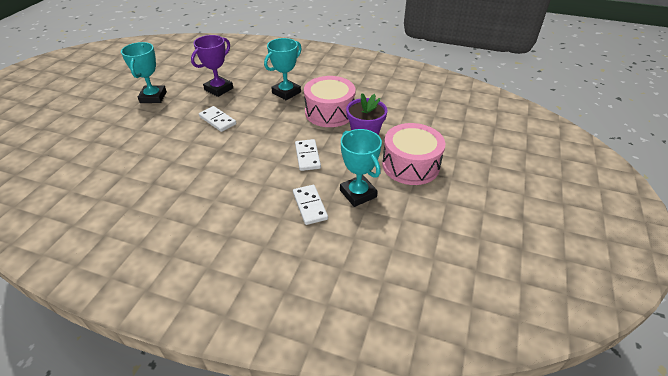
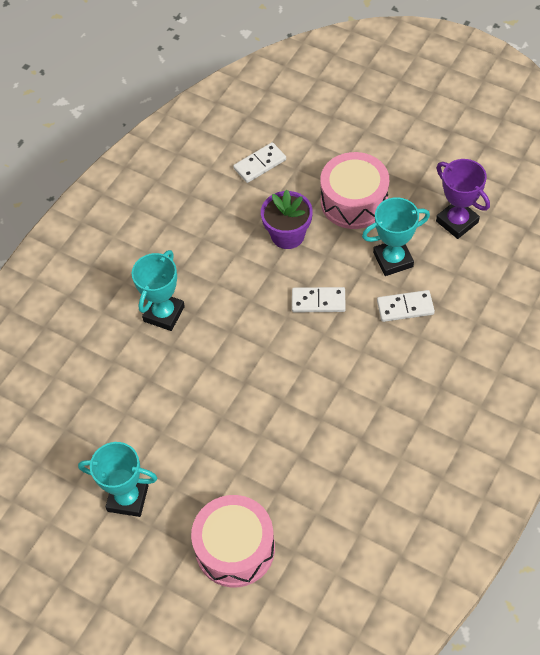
camera: 75 degrees left, 15 degrees up
purple trophy [191,35,233,97] -> purple trophy moved to [436,159,490,239]
white domino [199,106,236,132] -> white domino moved to [233,142,286,183]
turquoise trophy [264,38,302,100] -> turquoise trophy turned 60 degrees clockwise [132,250,185,331]
pink drum [304,76,356,127] -> pink drum moved to [191,495,275,587]

